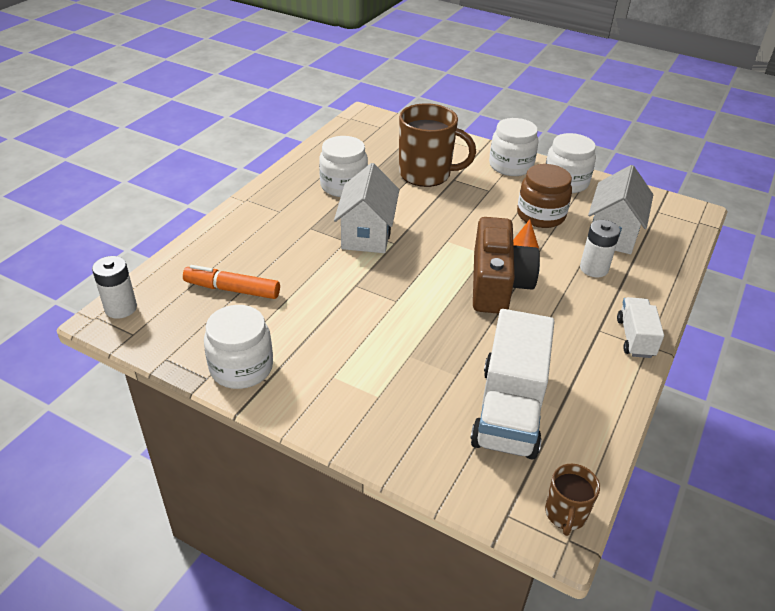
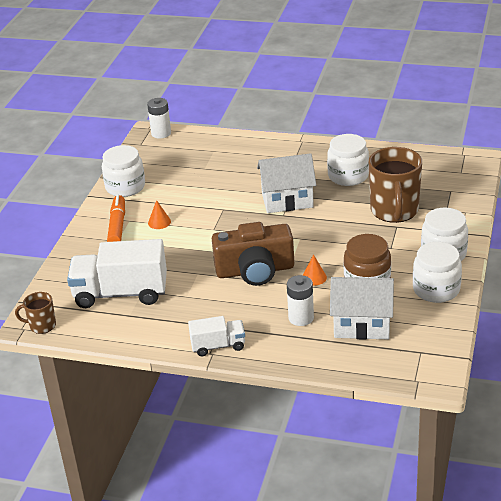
camera: 80 degrees right, 5 degrees down
orange marker [183,265,280,299] -> orange marker moved to [107,195,125,242]
none -> orange cone [148,200,171,229]

